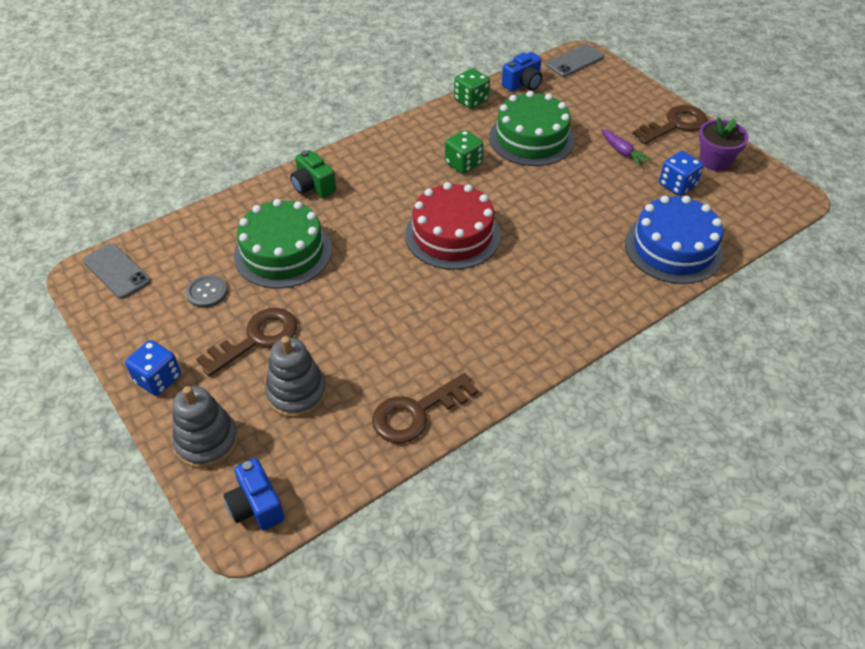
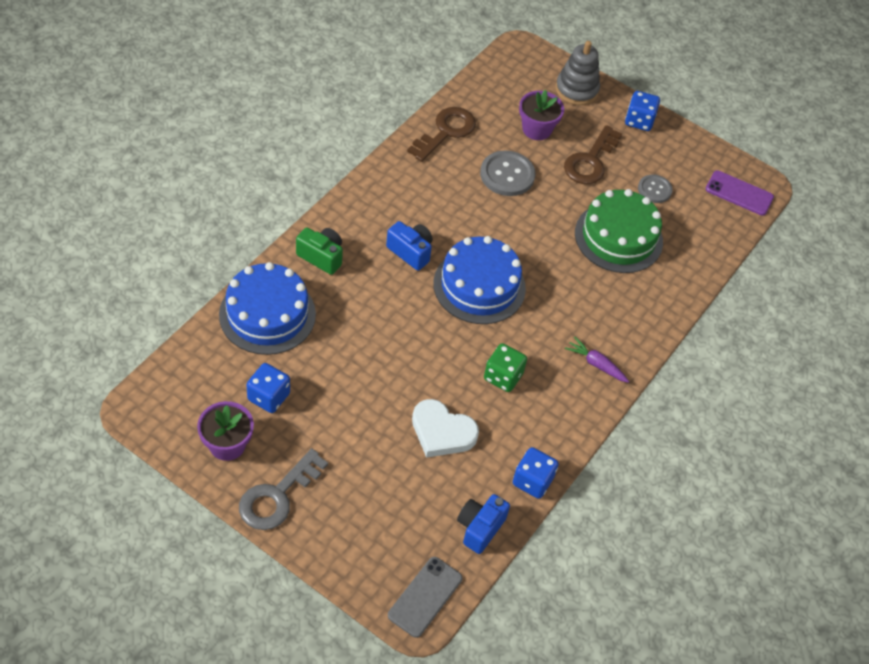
camera: 155 degrees right, 5 degrees up
grey phone [83,243,151,299] -> purple phone [706,170,774,216]
blue camera [223,458,285,531] -> blue camera moved to [386,221,433,271]
grey stacking toy [265,336,327,418] -> purple flower pot [519,90,564,140]
green camera [290,150,336,198] -> green camera moved to [296,227,343,275]
red cake [405,182,501,270] -> blue cake [433,236,526,324]
green dice [454,68,490,109] -> blue dice [513,447,559,499]
green cake [489,91,575,166] -> white heart [412,399,479,458]
purple carrot [601,129,652,167] -> purple carrot moved to [565,336,629,383]
brown key [632,105,707,144] -> grey key [239,448,328,530]
none -> grey button [480,150,535,196]

